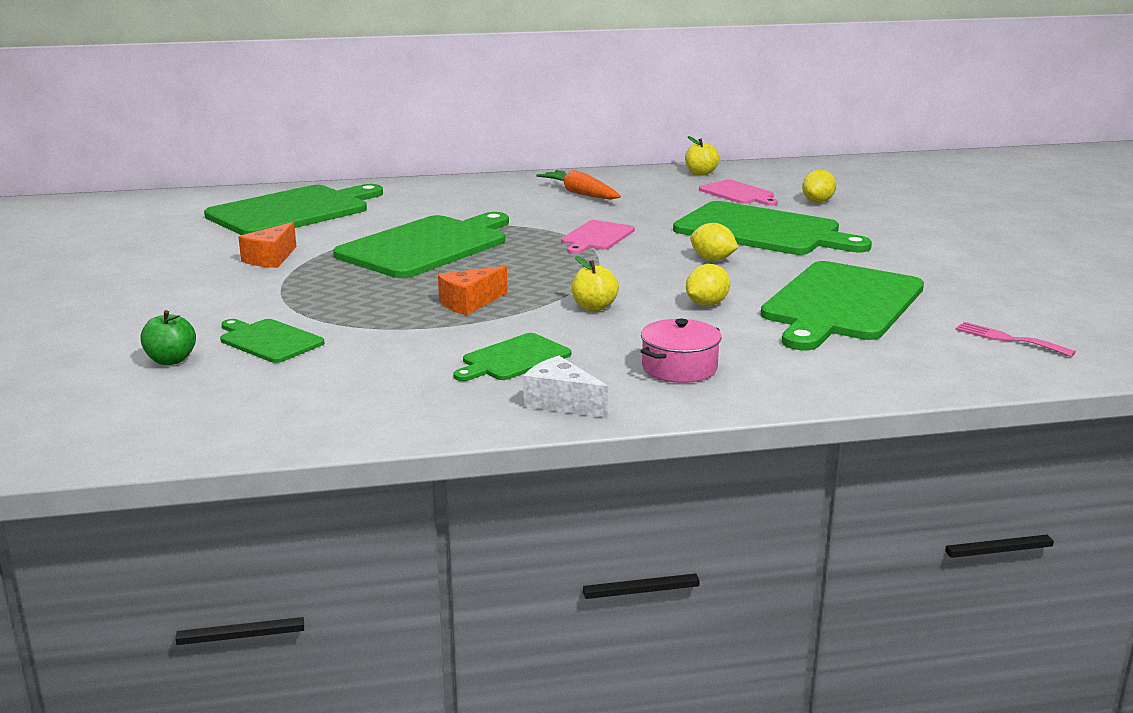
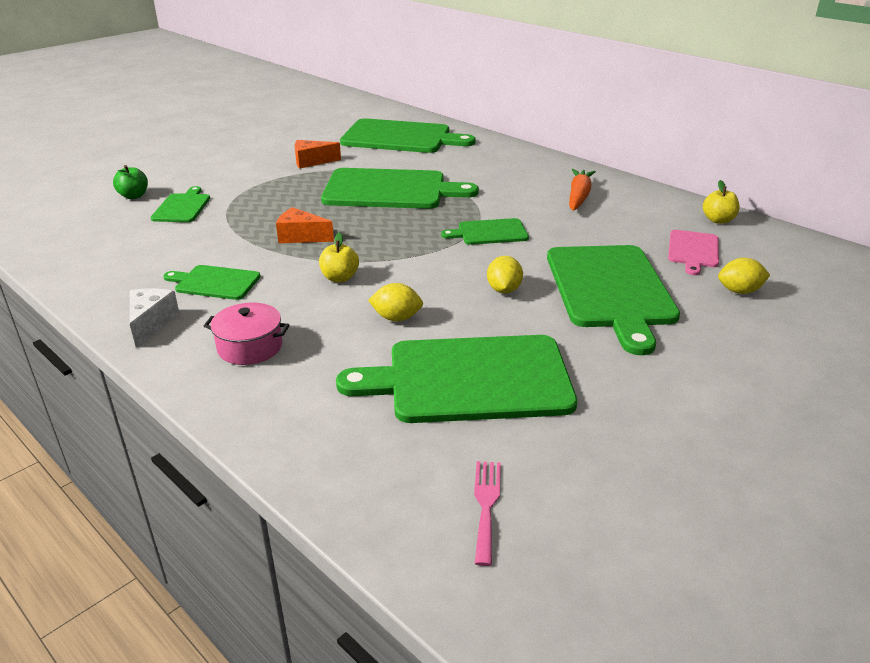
camera: 55 degrees right, 10 degrees up
pink cutting board [561,220,635,254] -> green cutting board [441,218,529,245]

